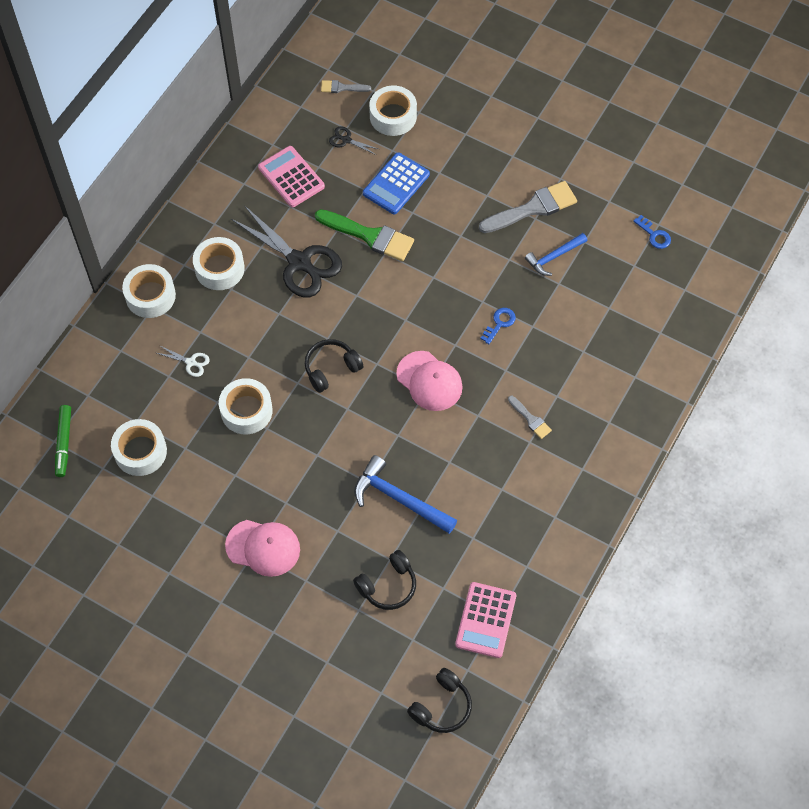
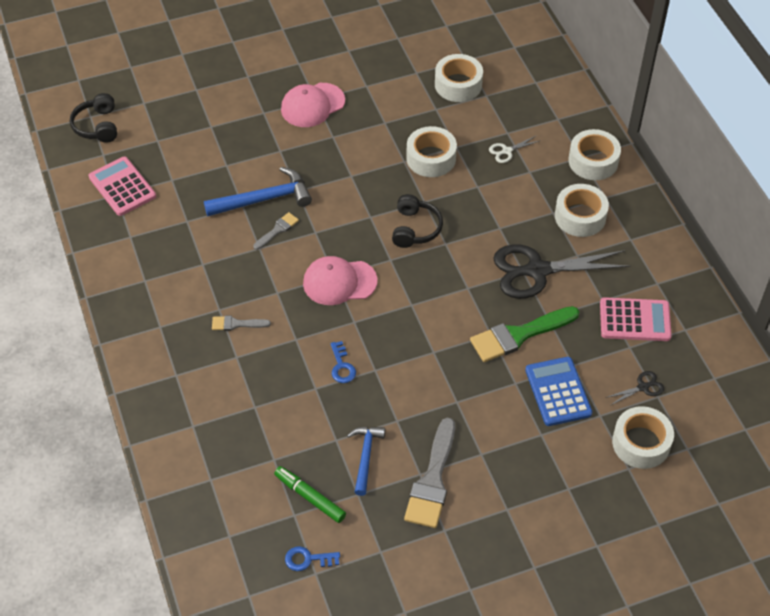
camera: 130 degrees right, 10 degrees down
green marker [55,405,71,477] -> green marker moved to [274,466,346,523]
grey brush [321,80,371,93] -> grey brush moved to [253,212,299,250]
black headphones [353,550,416,610] -> none

